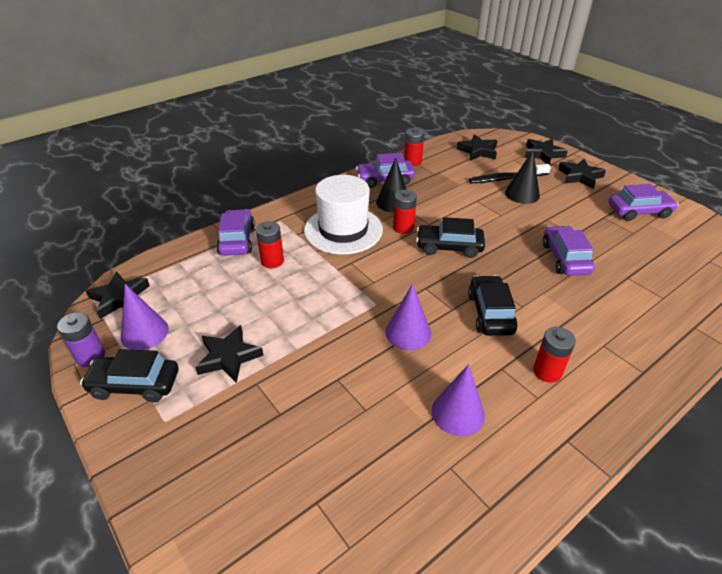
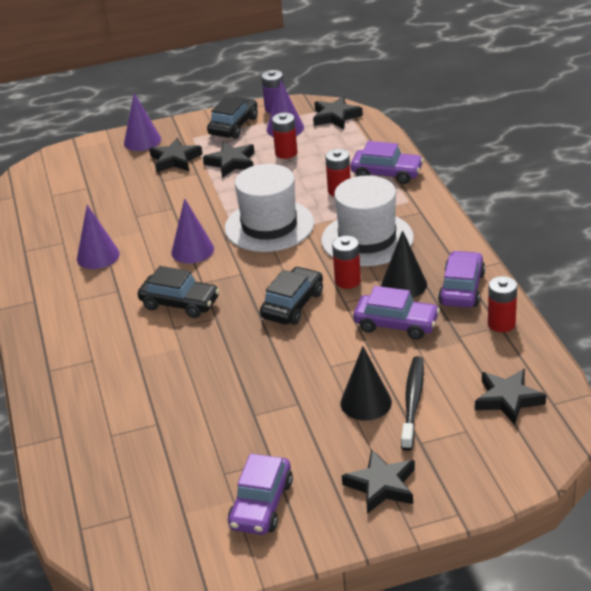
camera: 115 degrees right, 5 degrees down
black star [524,139,568,165] -> black star moved to [150,138,203,172]
red battery [533,327,576,383] -> red battery moved to [272,113,298,159]
purple car [543,226,595,276] -> purple car moved to [353,286,440,340]
none -> purple cone [124,93,161,151]
none -> white hat [225,164,314,252]

